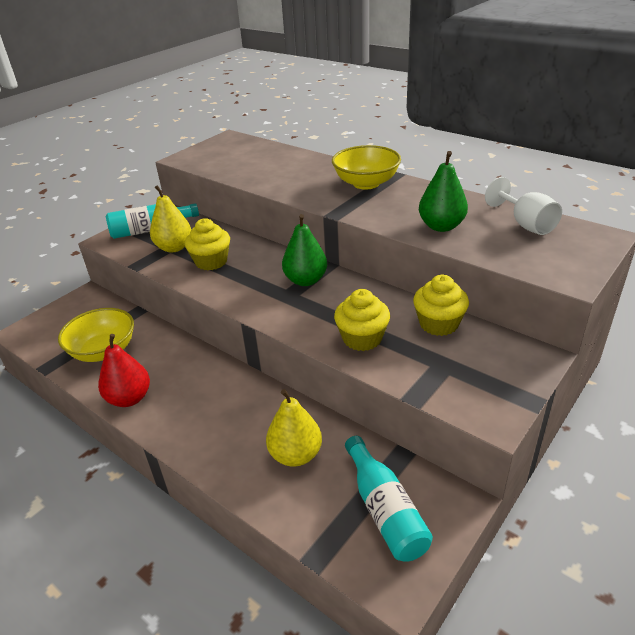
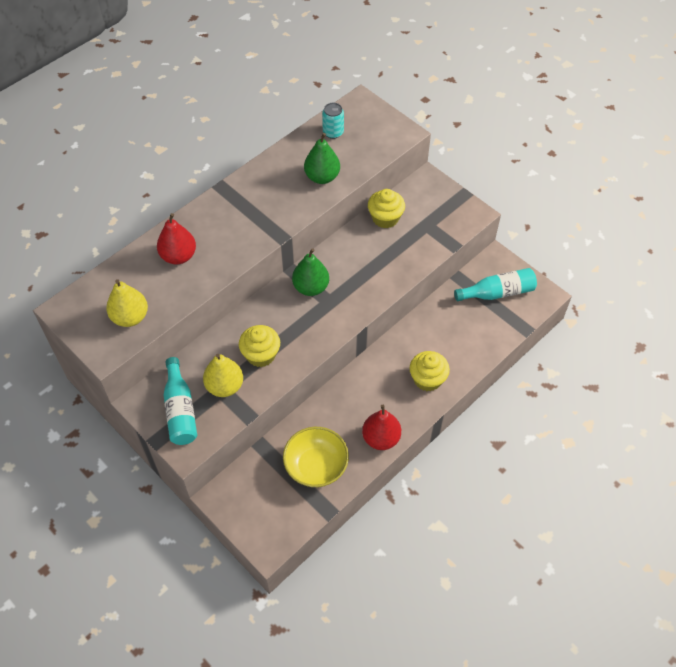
camera: 85 degrees left, 20 degrees up
yellow pear [266,389,322,467] -> yellow pear moved to [106,279,148,327]
yellow bowl [332,145,401,190] -> none
yellow cupcake [334,289,390,351] -> yellow cupcake moved to [410,351,450,391]
white goblet [485,177,562,235] -> turquoise can [322,103,344,139]
none -> red pear [157,213,196,265]

